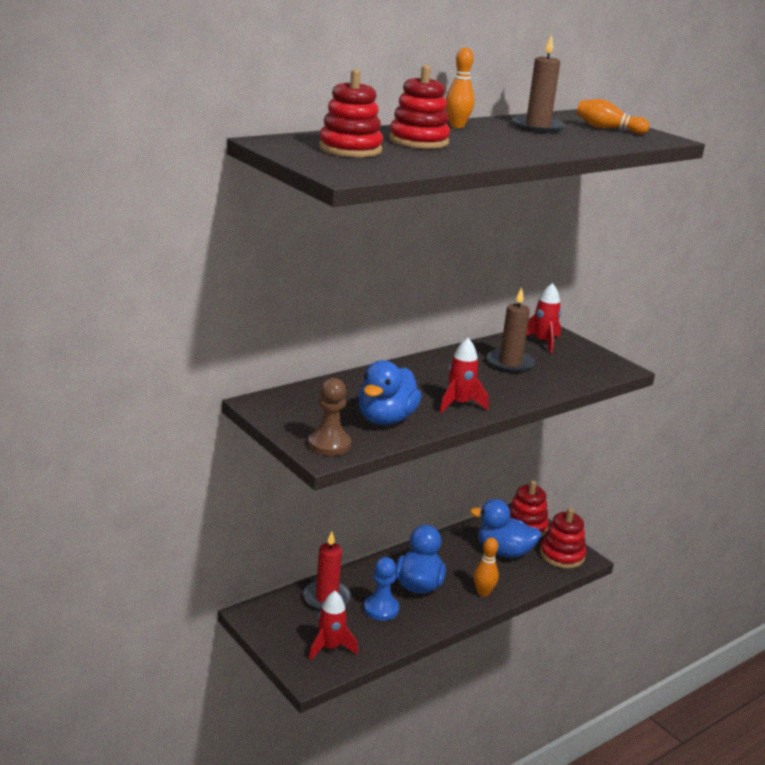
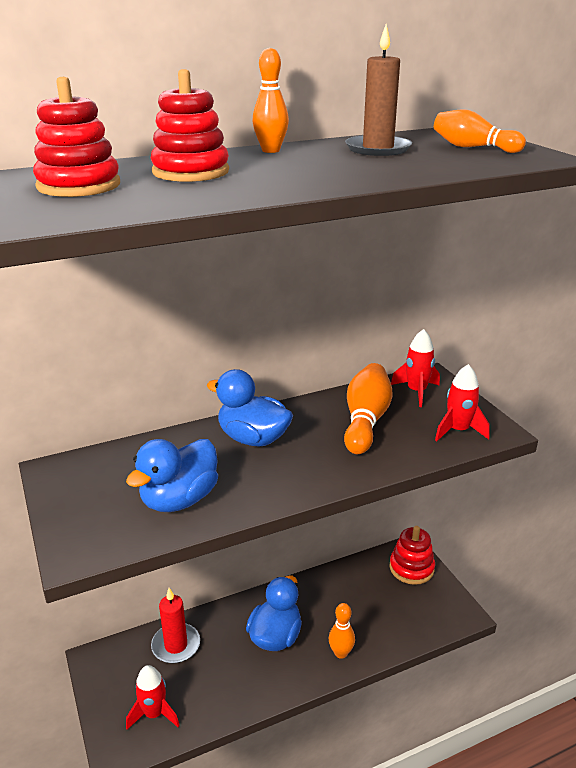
camera: 15 degrees right, 5 degrees up
brown pawn [308,378,351,456] -> none
blue pawn [364,557,399,621] -> none
red rocket [440,338,488,413] -> red rocket moved to [435,364,490,441]
blue duck [470,499,542,558] -> blue duck moved to [207,369,293,447]
brown candle [487,287,535,373] -> orange bowling pin [344,363,393,454]
red stacking toy [540,508,586,569] -> none

